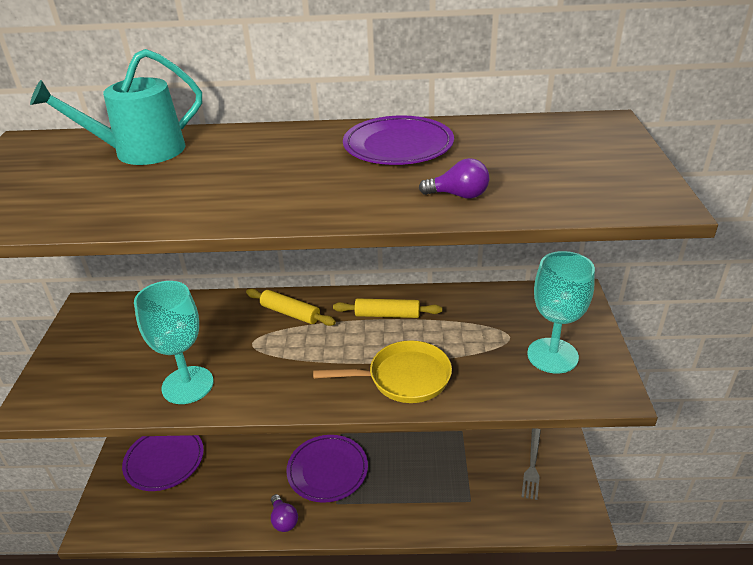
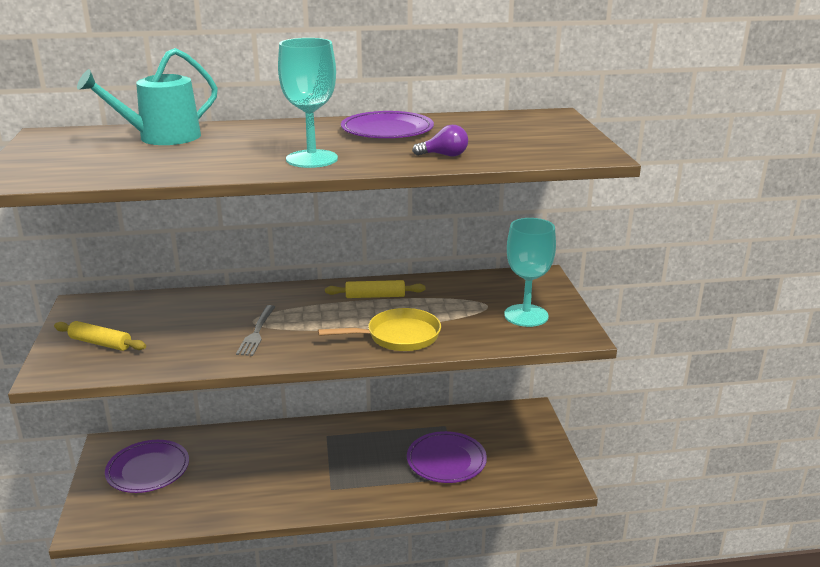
camera: 10 degrees left, 10 degrees down
turquoise goblet [134,281,214,404] -> turquoise goblet moved to [278,38,338,168]
yellow rolling pin [246,289,336,326] -> yellow rolling pin moved to [54,321,146,351]
purple light bulb [271,494,298,532] -> none
purple plate [286,435,368,503] -> purple plate moved to [407,431,487,483]
grey fork [522,428,541,500] -> grey fork moved to [236,305,275,356]

